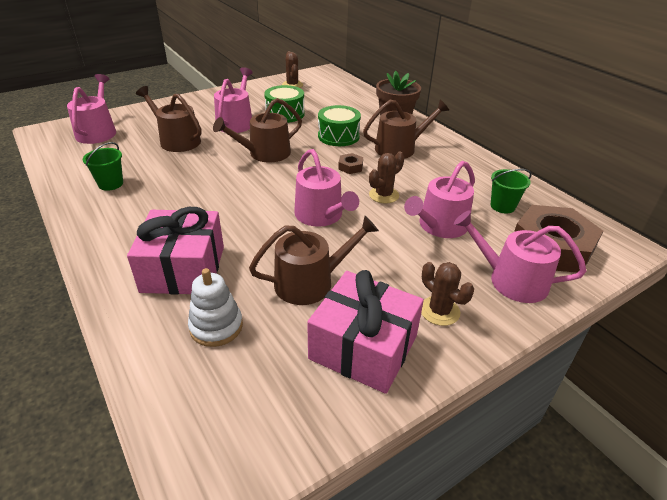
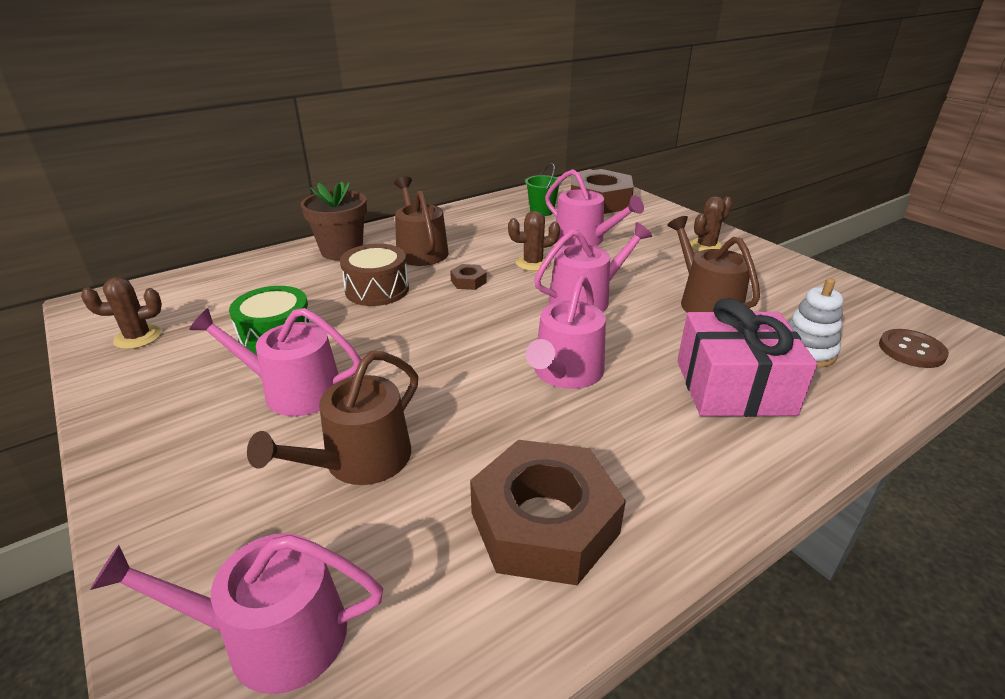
camera: 90 degrees left, 5 degrees down
green bucket [83,142,123,191] -> brown nut [470,440,626,585]
brown watering can [213,98,302,162] -> none
pink gift [307,270,424,394] -> none
green drum [318,105,361,146] -> brown drum [340,244,409,306]
brown cactus [369,152,404,203] -> brown cactus turned 60 degrees counterclockwise [508,211,560,271]
pink watering can [454,210,586,303] -> pink watering can moved to [526,276,606,389]
none -> brown button [879,329,949,368]

